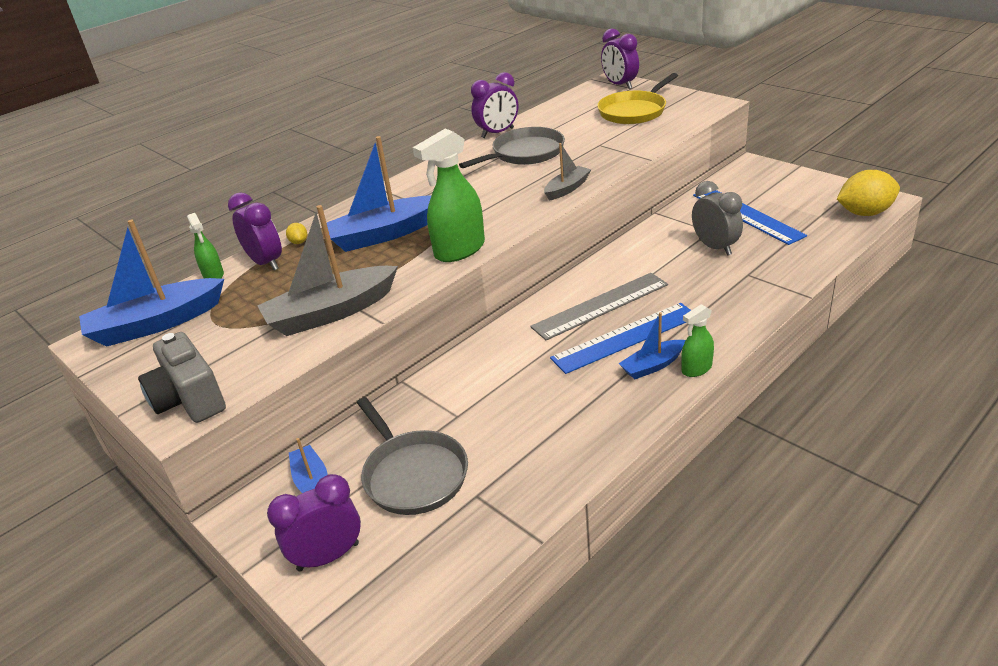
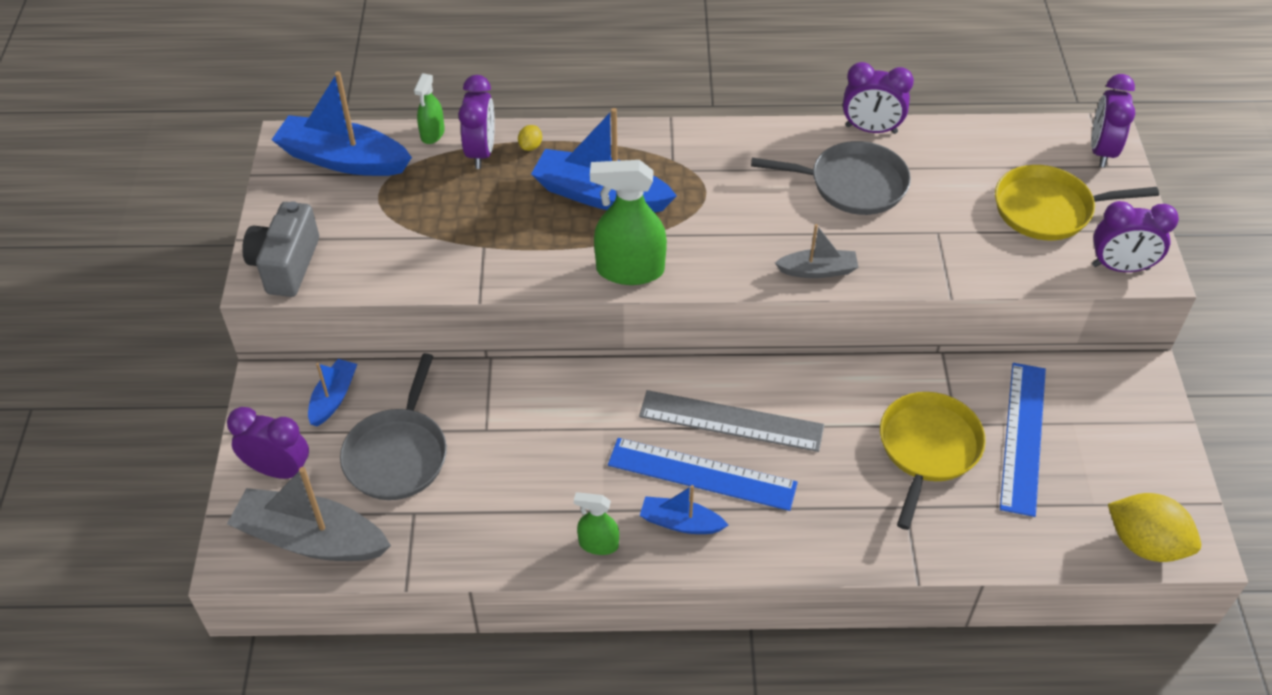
camera: 40 degrees right, 15 degrees up
grey boat [257,205,398,336] -> grey boat moved to [227,467,391,561]
green spray bottle [681,304,714,377] -> green spray bottle moved to [574,492,619,555]
grey clock [692,181,743,256] -> yellow pan [880,392,986,530]
none -> purple clock [1092,201,1179,272]

